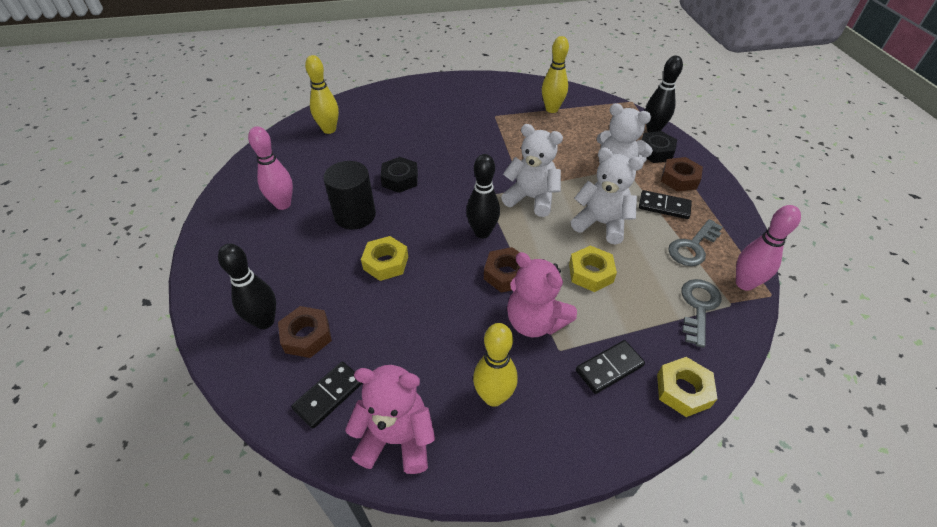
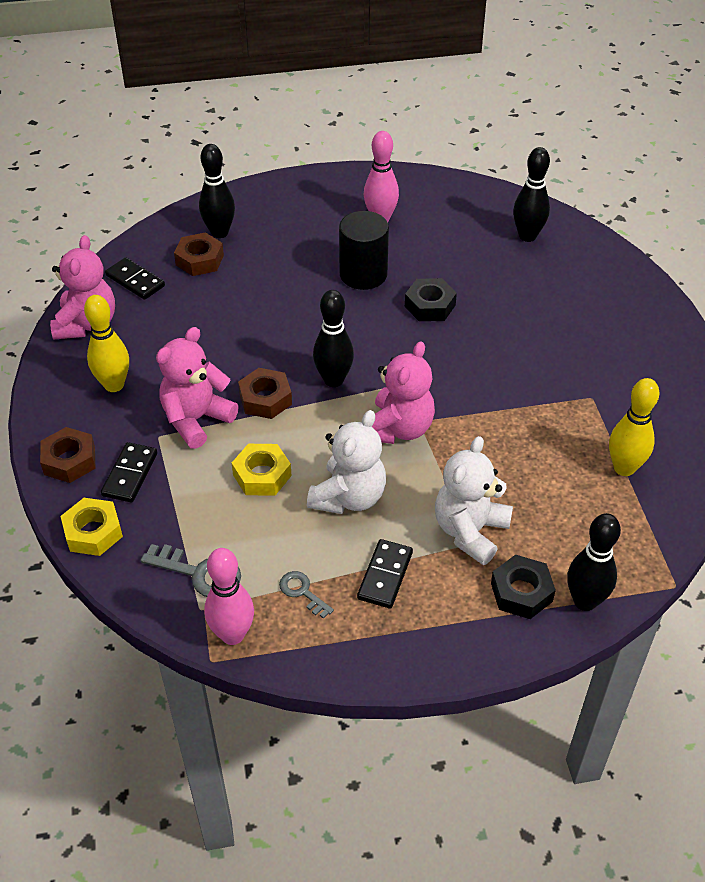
camera: 90 degrees right, 0 degrees up
yellow bowling pin [305,55,339,134] -> black bowling pin [513,147,550,242]
yellow nut [361,236,408,281] -> none
white teddy bear [501,124,563,217] -> pink teddy bear [372,341,435,444]
black domino [576,340,645,394] -> black domino turned 45 degrees clockwise [101,442,157,502]
brown nut [661,157,703,192] -> brown nut moved to [40,427,95,483]
grey key [668,219,722,266] -> grey key [279,571,334,619], size x0.62

